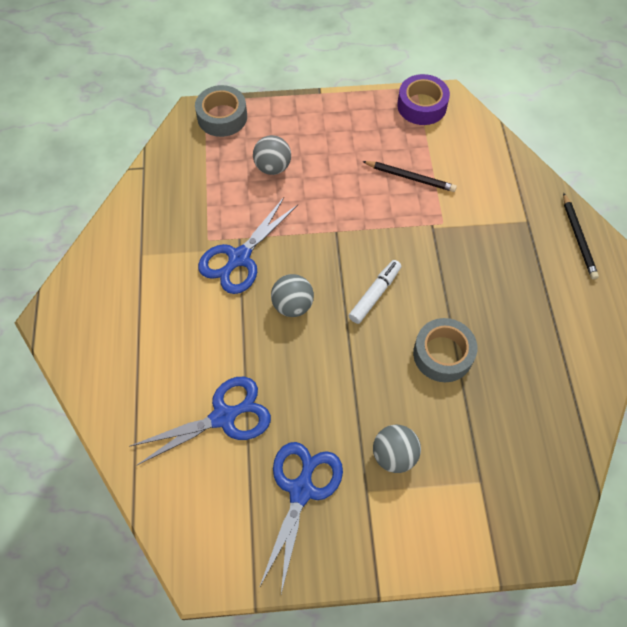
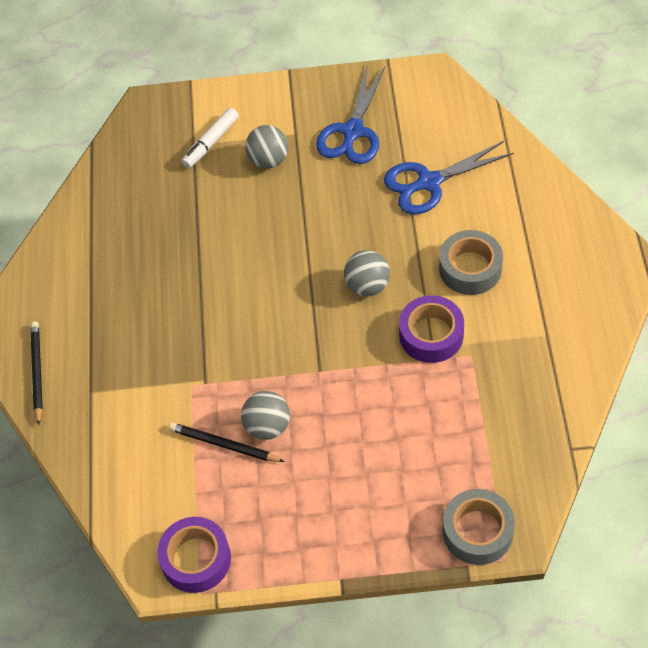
camera: 175 degrees left, 5 degrees down
blue scissors [198,197,298,294] -> purple tape [399,295,464,363]
grey ball [253,135,291,175] -> grey ball moved to [241,391,290,440]
white marker [349,260,401,324] -> white marker moved to [181,108,239,168]
grey tape [413,318,477,382] -> grey tape moved to [439,230,503,295]

